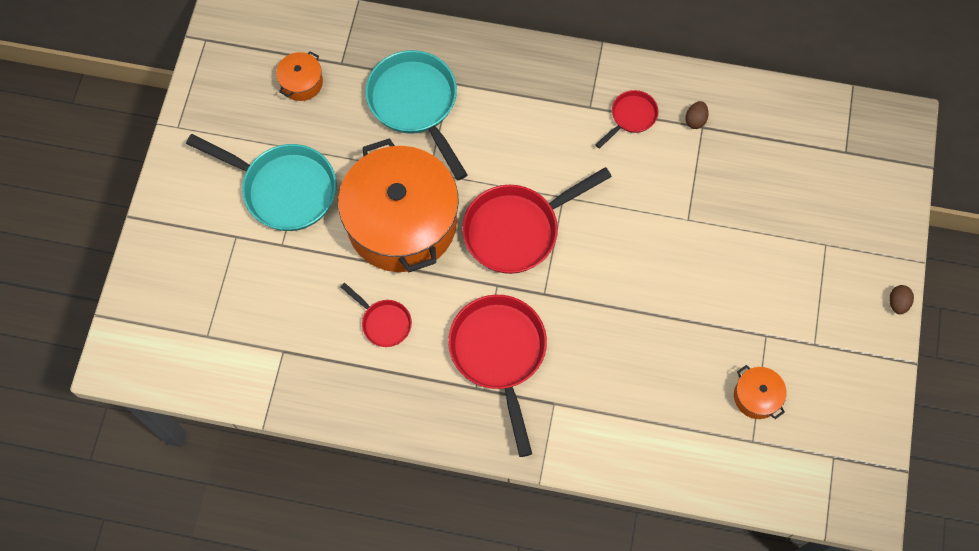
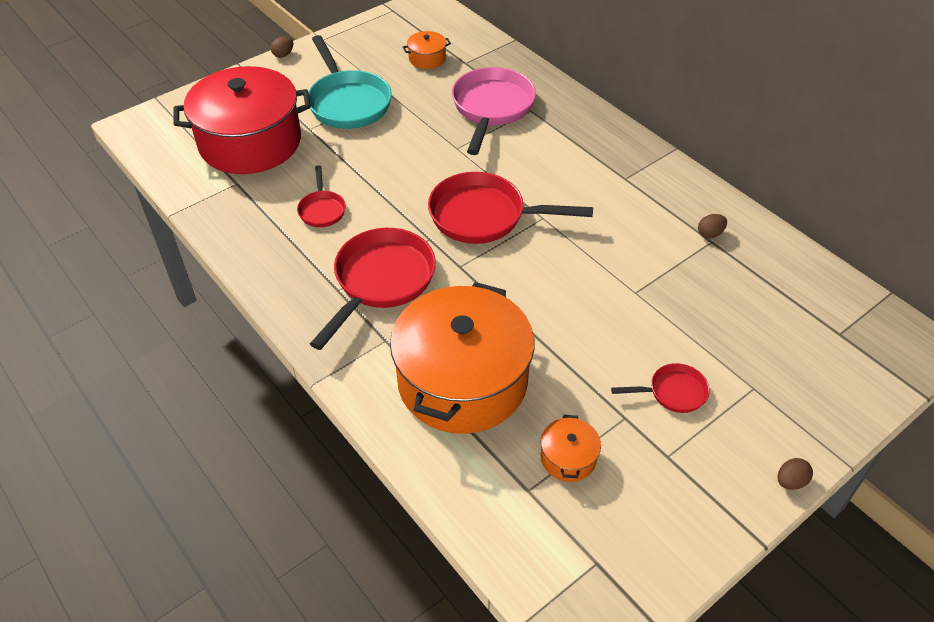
camera: 40 degrees right, 20 degrees down
orange pot [338,138,459,272] -> orange pot moved to [390,282,534,434]
turquoise pan [365,50,468,180] -> pink pan [452,67,536,155]
red pan [595,90,659,149] -> red pan moved to [611,363,710,413]
none -> red pot [173,66,311,174]
none -> brown egg [271,36,293,58]

